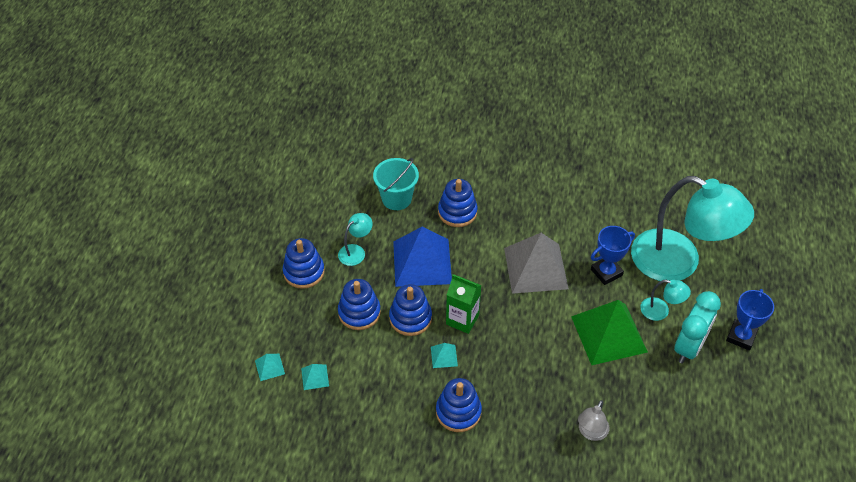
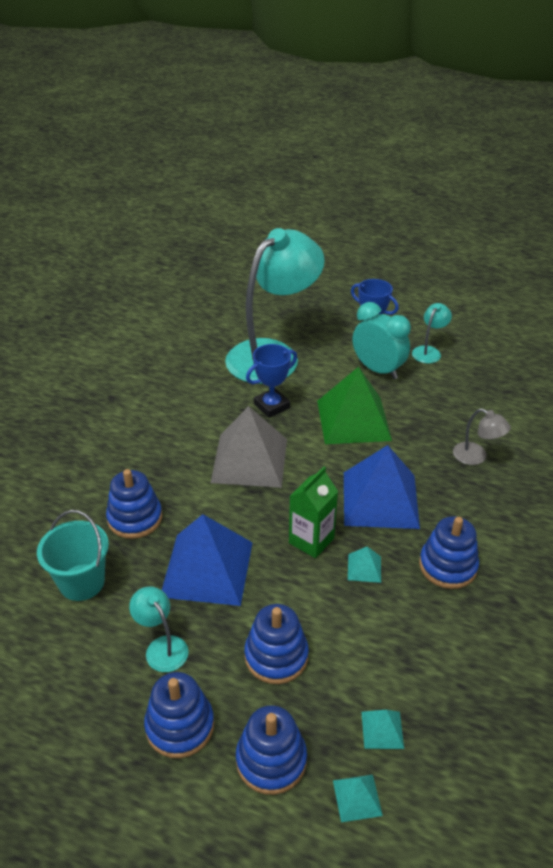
camera: 80 degrees left, 10 degrees down
blue stacking toy [389,284,432,336] -> blue stacking toy moved to [236,705,307,795]
blue trophy [591,226,635,285] -> blue trophy turned 75 degrees clockwise [246,344,297,418]
turquoise lamp [640,280,691,321] -> turquoise lamp moved to [412,303,452,364]
none -> blue pyramid [344,445,420,529]

